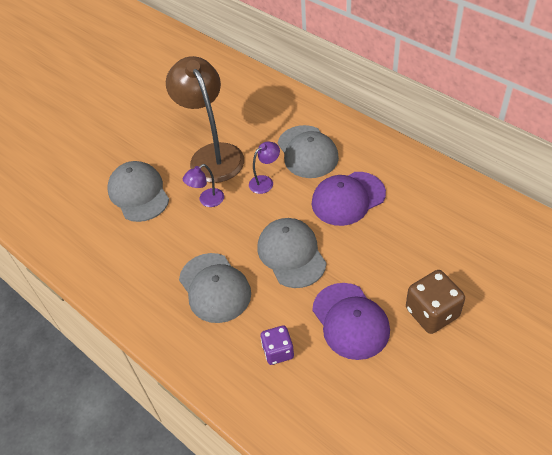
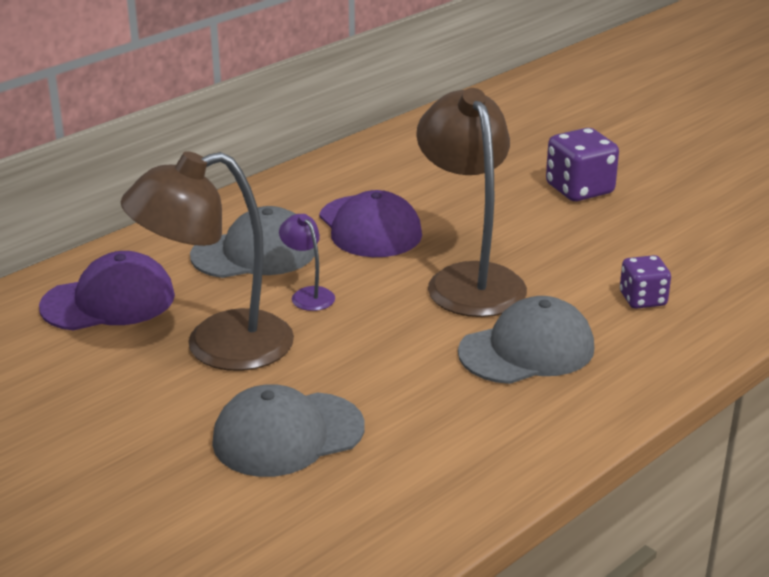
camera: 90 degrees left, 20 degrees down
purple lamp [183,164,224,207] -> none
grey cap [258,218,327,288] -> brown lamp [416,88,527,317]
purple cap [312,283,390,360] -> purple cap moved to [39,251,175,331]
brown dice [406,270,465,334] -> purple dice [546,128,619,201]

